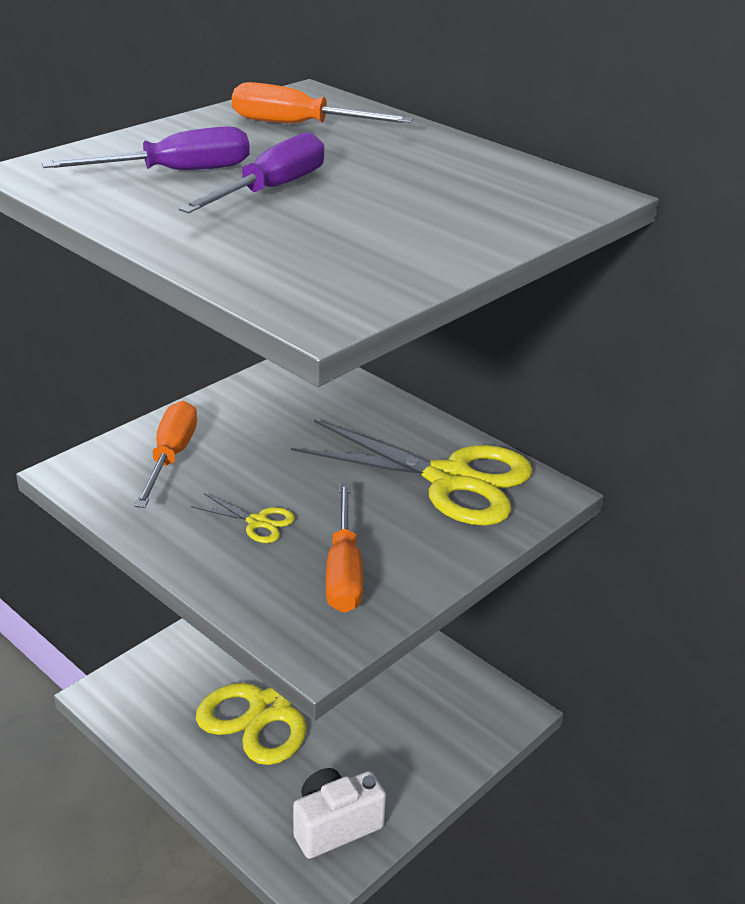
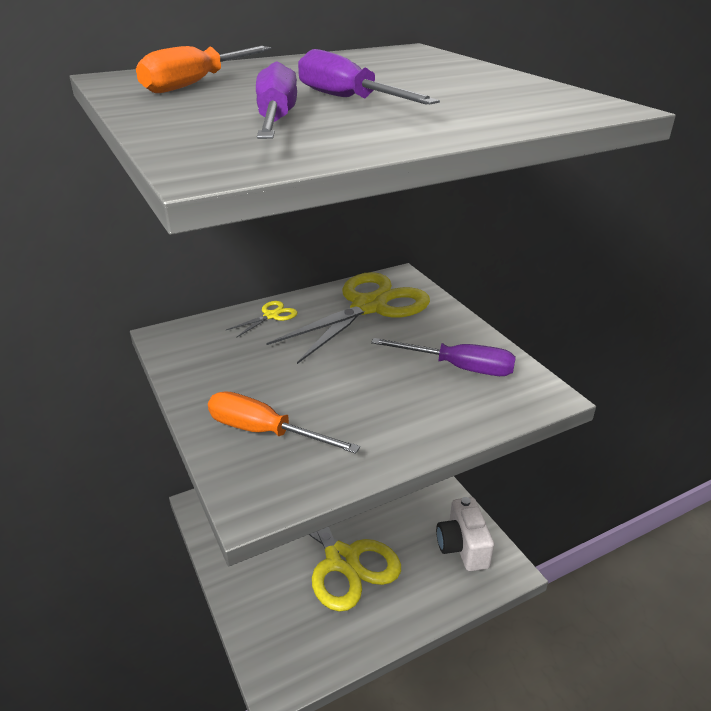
camera: 70 degrees left, 0 degrees up
yellow scissors [191,493,295,543] -> yellow scissors moved to [226,301,298,338]
orange screwdriver [326,484,363,613] -> purple screwdriver [371,338,516,376]

